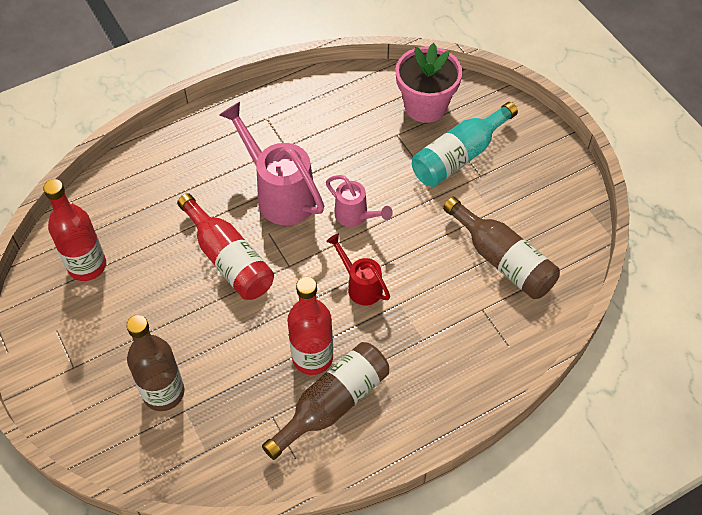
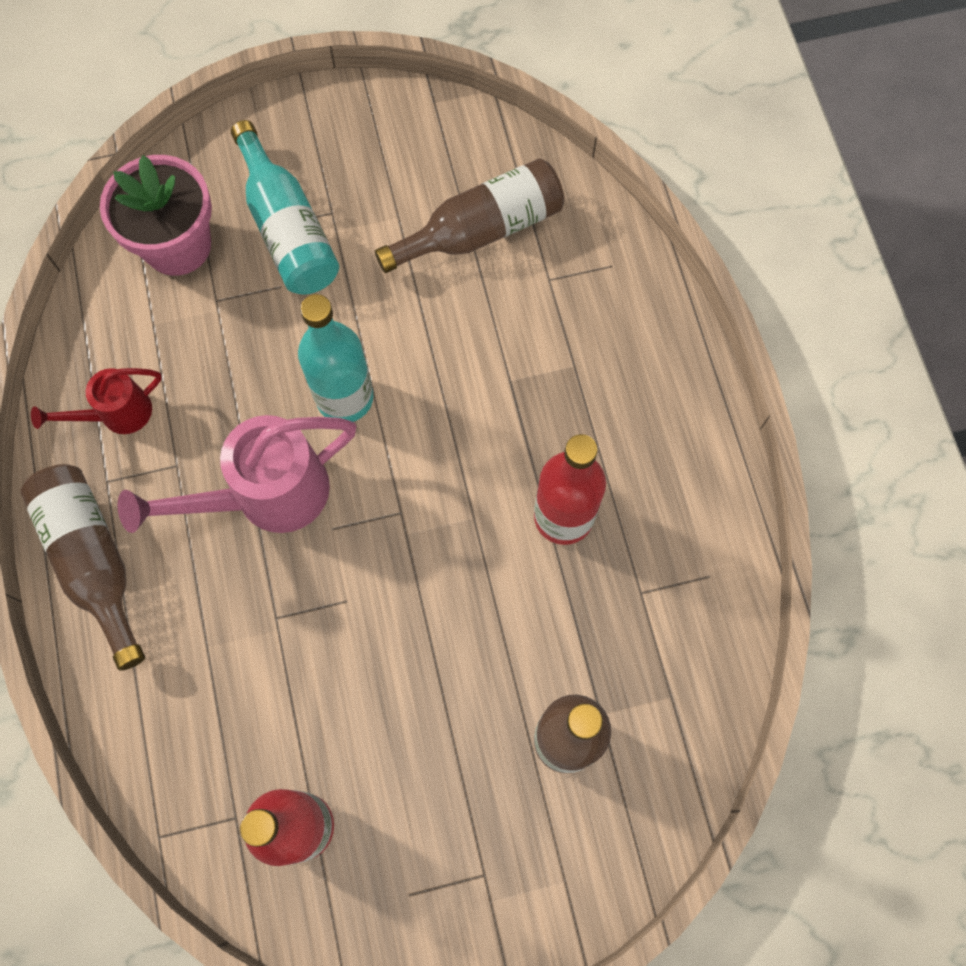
camera: 75 degrees left, 15 degrees up
red bottle [177,193,274,300] -> none
brown bottle [262,342,389,460] -> brown bottle moved to [20,464,145,671]
pink watering can [326,175,393,227] -> turquoise bottle [298,294,374,422]
red watering can [326,234,390,306] -> red watering can moved to [31,368,162,434]

